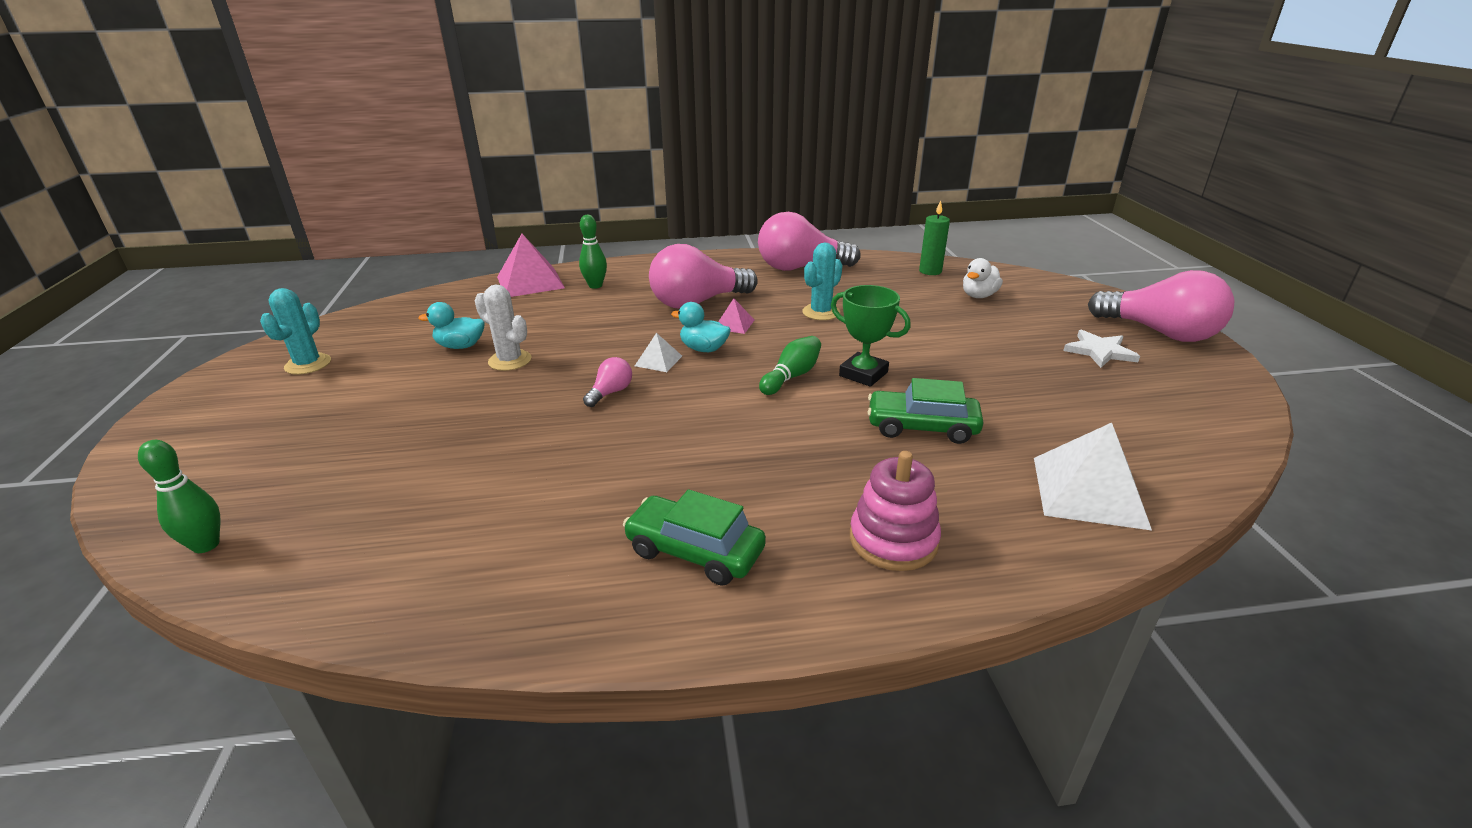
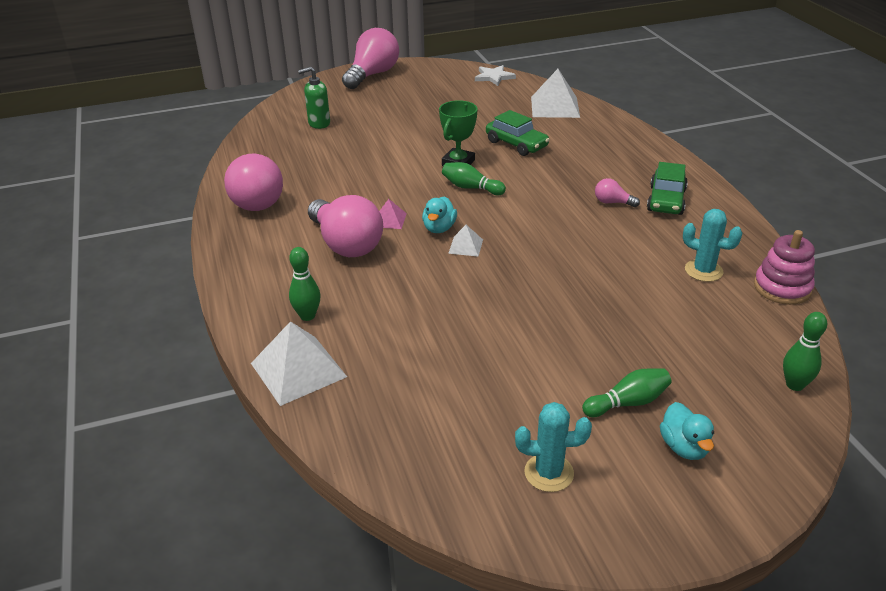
camera: 100 degrees left, 5 degrees up
turquoise duck [418,302,485,349] -> turquoise duck moved to [660,402,714,460]
white cactus [475,285,532,371] -> none
pink pyramid [497,234,565,297] -> white pyramid [251,321,347,406]
pink light bulb [583,357,632,407] -> pink light bulb moved to [595,178,640,207]
turquoise cactus [802,243,843,320] -> turquoise cactus moved to [683,209,742,282]
pink stacking toy [850,451,941,571] -> pink stacking toy moved to [754,230,815,305]
green car [867,378,983,444] -> green car turned 45 degrees counterclockwise [486,110,550,156]
green candle [919,201,950,275] -> none
white duck [963,258,1003,298] -> green soap dispenser [298,67,330,129]
white star [1063,330,1140,368] -> white star moved to [475,65,516,86]
none -> green bowling pin [582,368,671,417]

